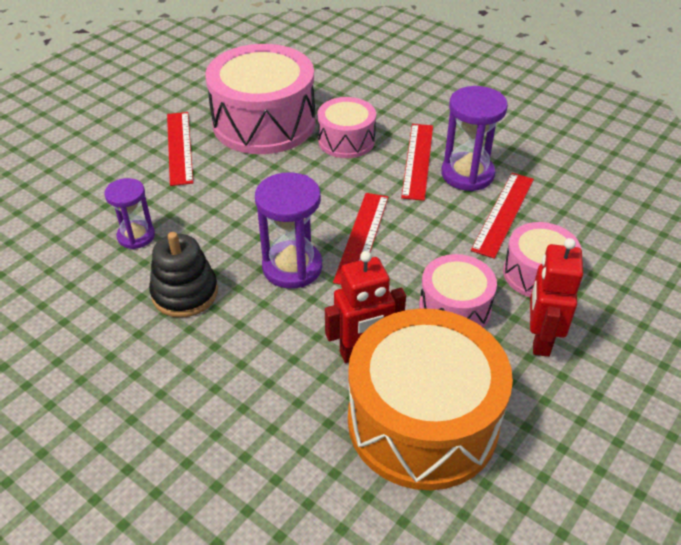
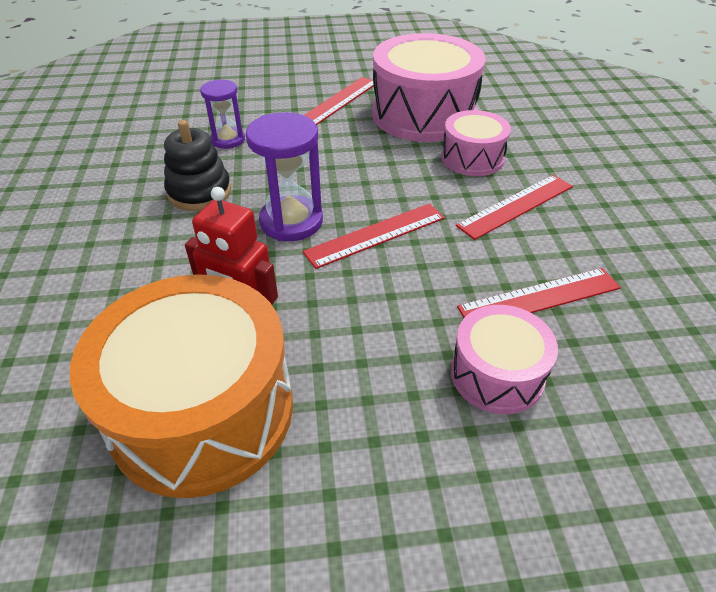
camera: 45 degrees right, 0 degrees up
pink drum [419,254,497,328] -> none
purple hourglass [441,86,508,191] -> none
red robot [530,238,583,357] -> none

